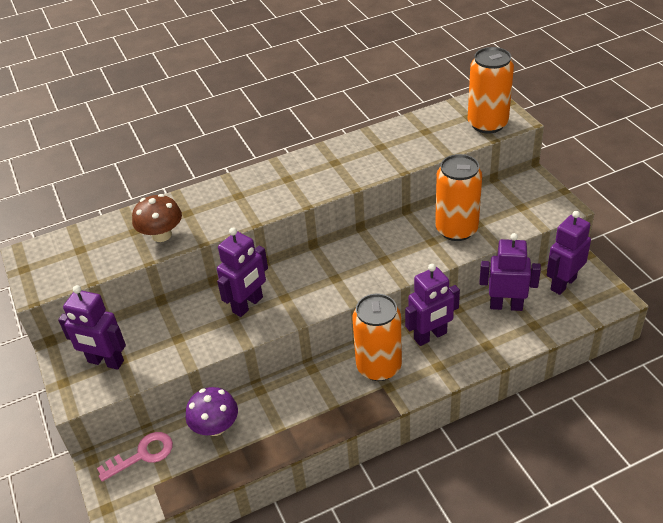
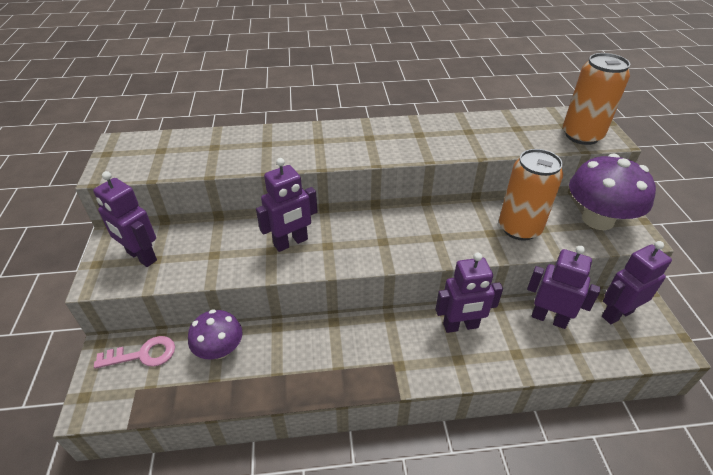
camera: 15 degrees right, 0 degrees up
brown mushroom [132,194,182,242] -> none
orange can [352,294,402,381] -> none
none -> purple mushroom [569,153,656,230]

